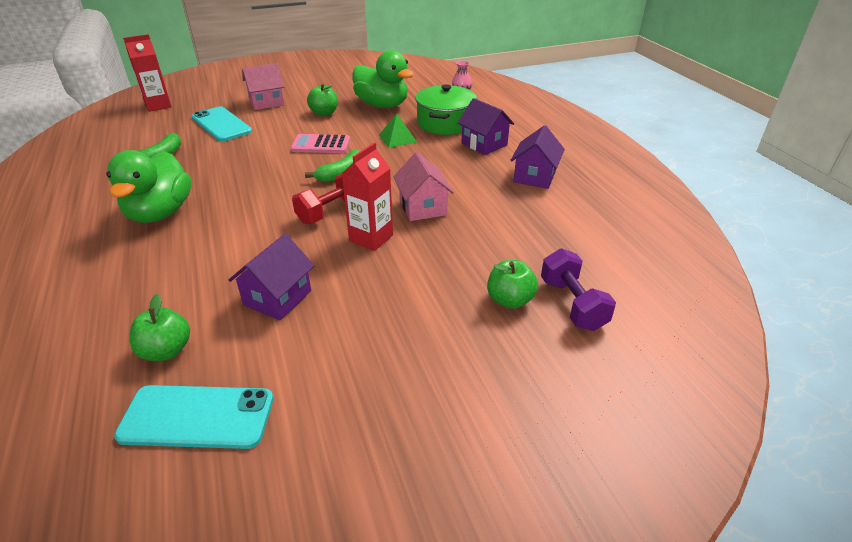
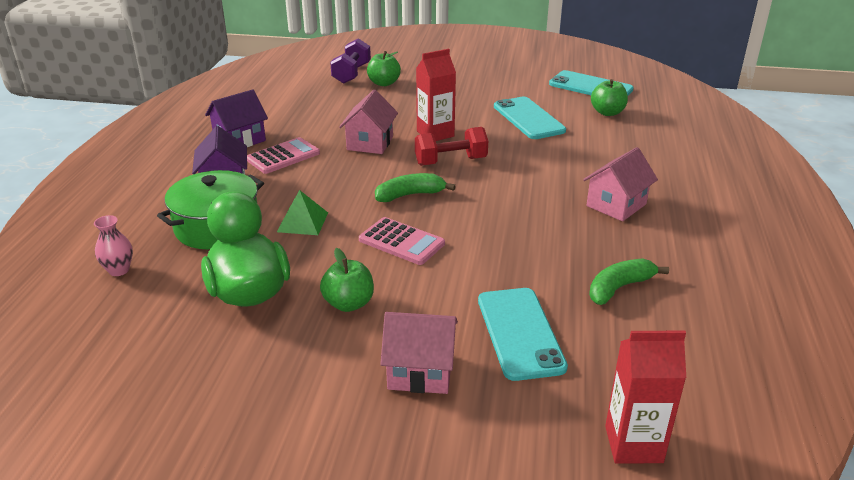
camera: 150 degrees left, 5 degrees down
green duck [106,150,192,223] -> pink house [583,147,658,221]
purple house [229,234,314,320] -> turquoise phone [494,97,566,139]
none -> pink calculator [247,137,320,174]

